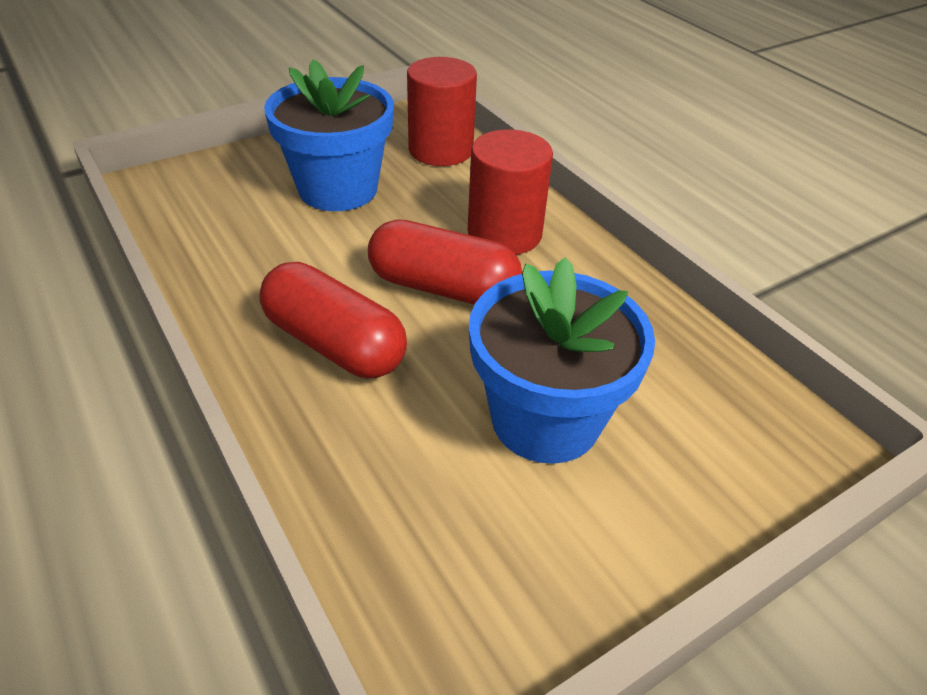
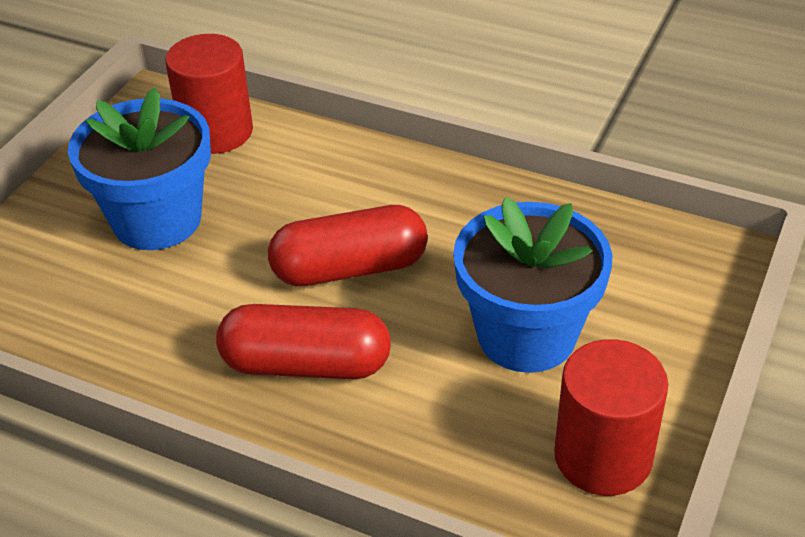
camera: 30 degrees left, 0 degrees up
red cylinder [468,130,553,255] -> red cylinder moved to [554,339,668,496]

